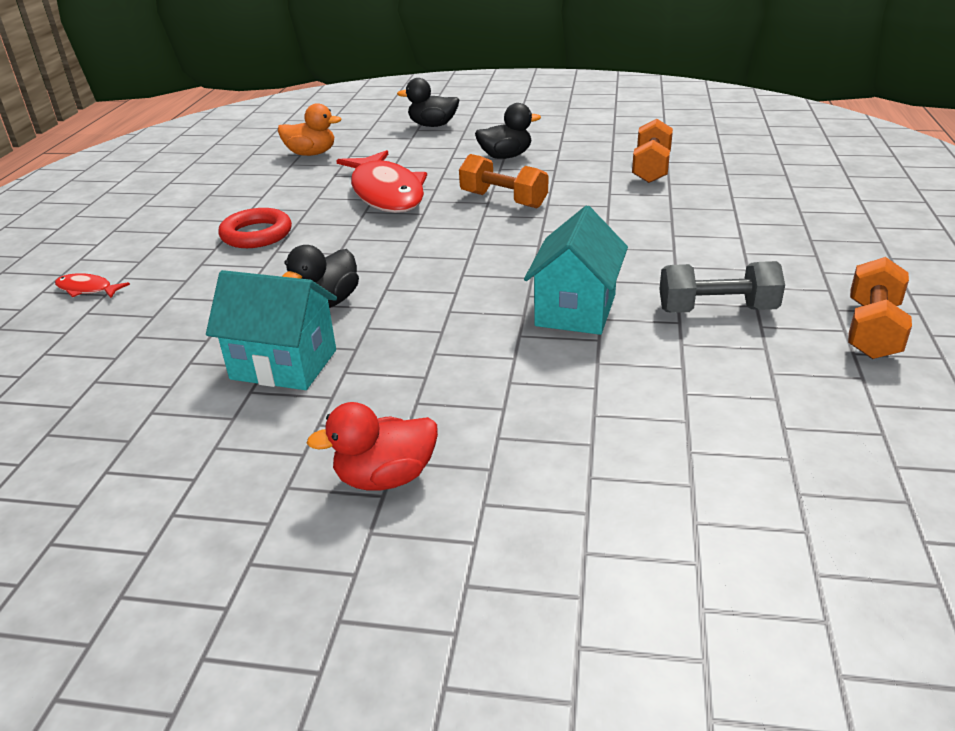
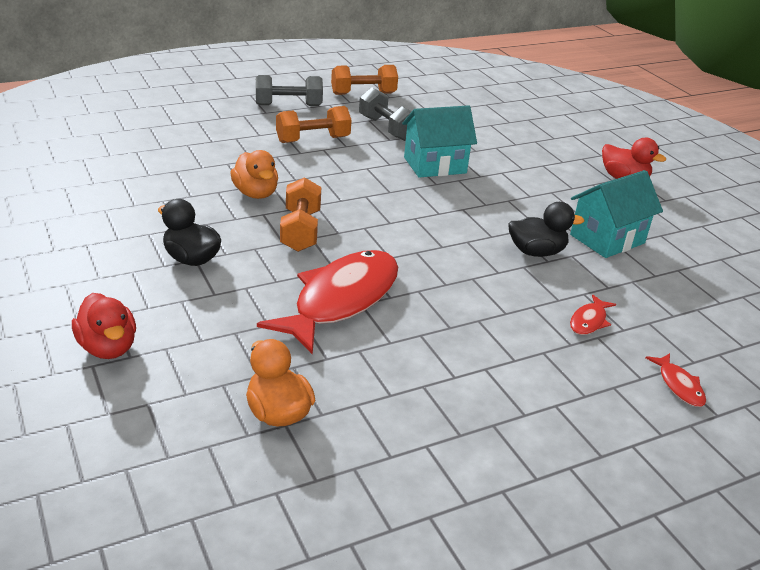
camera: 130 degrees left, 0 degrees up
turquoise house [206,270,337,390] -> turquoise house turned 75 degrees clockwise [570,170,663,258]
red ring [218,208,292,248] -> none
black duck [397,78,459,127] -> red duck [72,293,136,359]
orange dumbbell [632,119,673,183] -> orange dumbbell moved to [276,106,351,143]
none -> orange duck [230,150,278,199]
none -> grey dumbbell [256,75,323,106]
none -> red fish [570,294,616,335]

